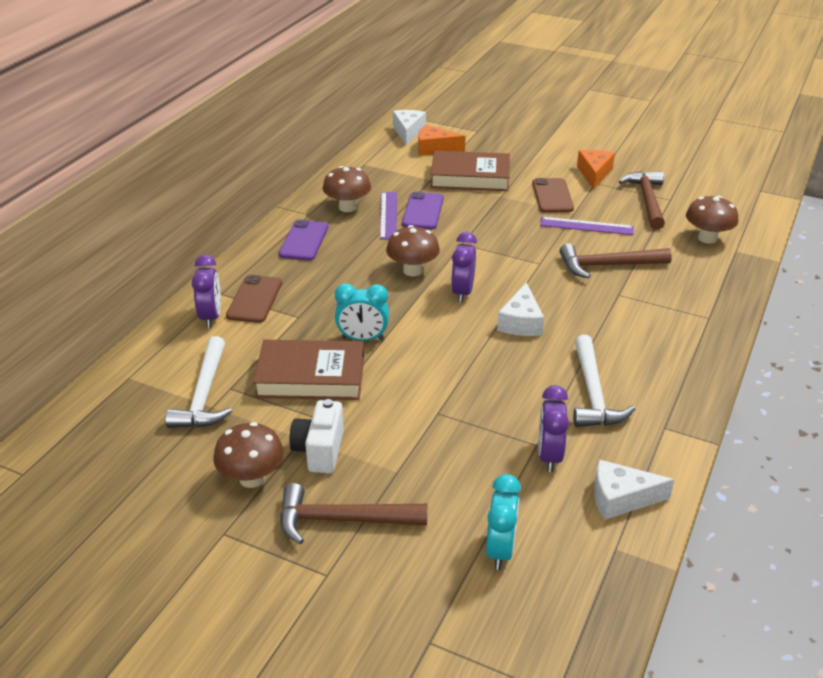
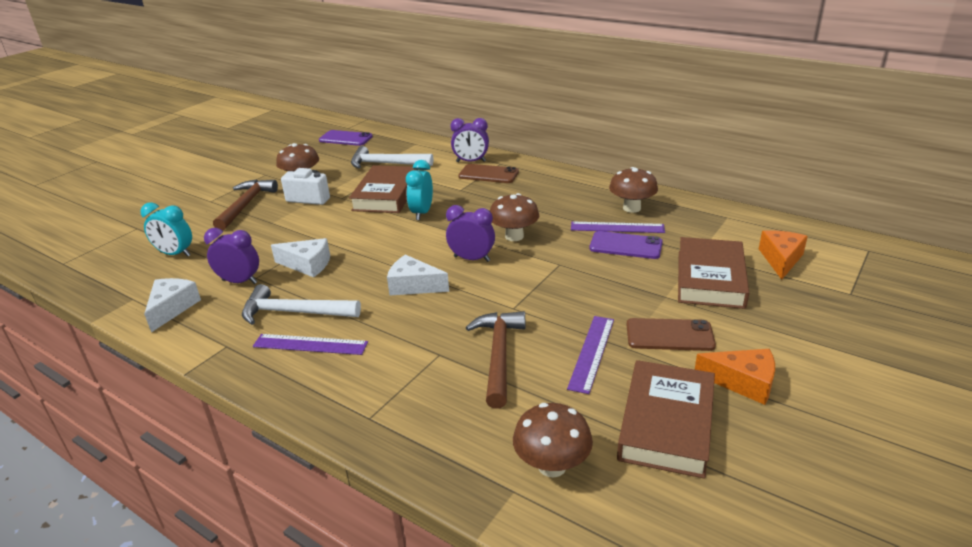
camera: 100 degrees right, 5 degrees down
purple phone [279,219,328,261] -> purple phone moved to [319,130,373,146]
white cheese [393,110,426,145] -> white cheese moved to [271,238,330,277]
brown hammer [618,171,665,230] -> brown book [617,360,715,479]
none -> purple ruler [253,334,368,355]

